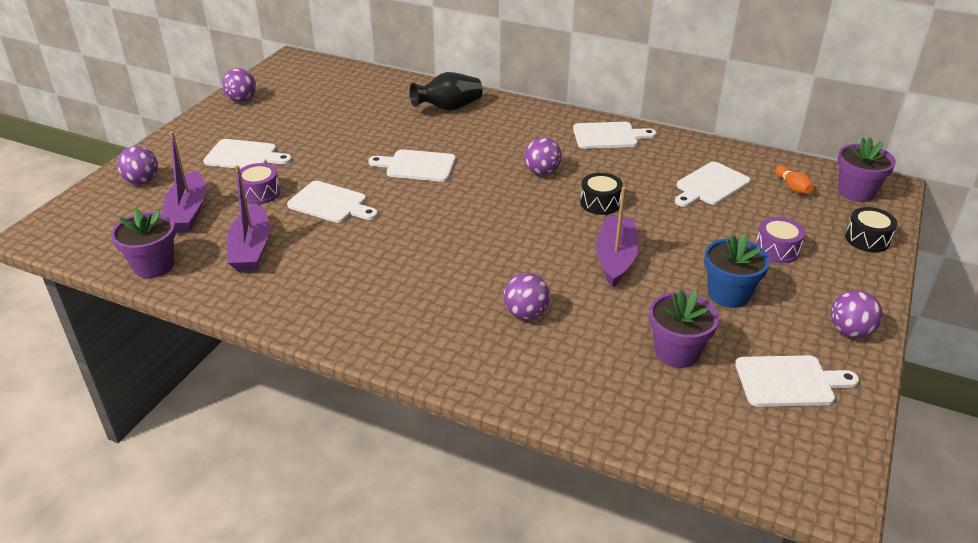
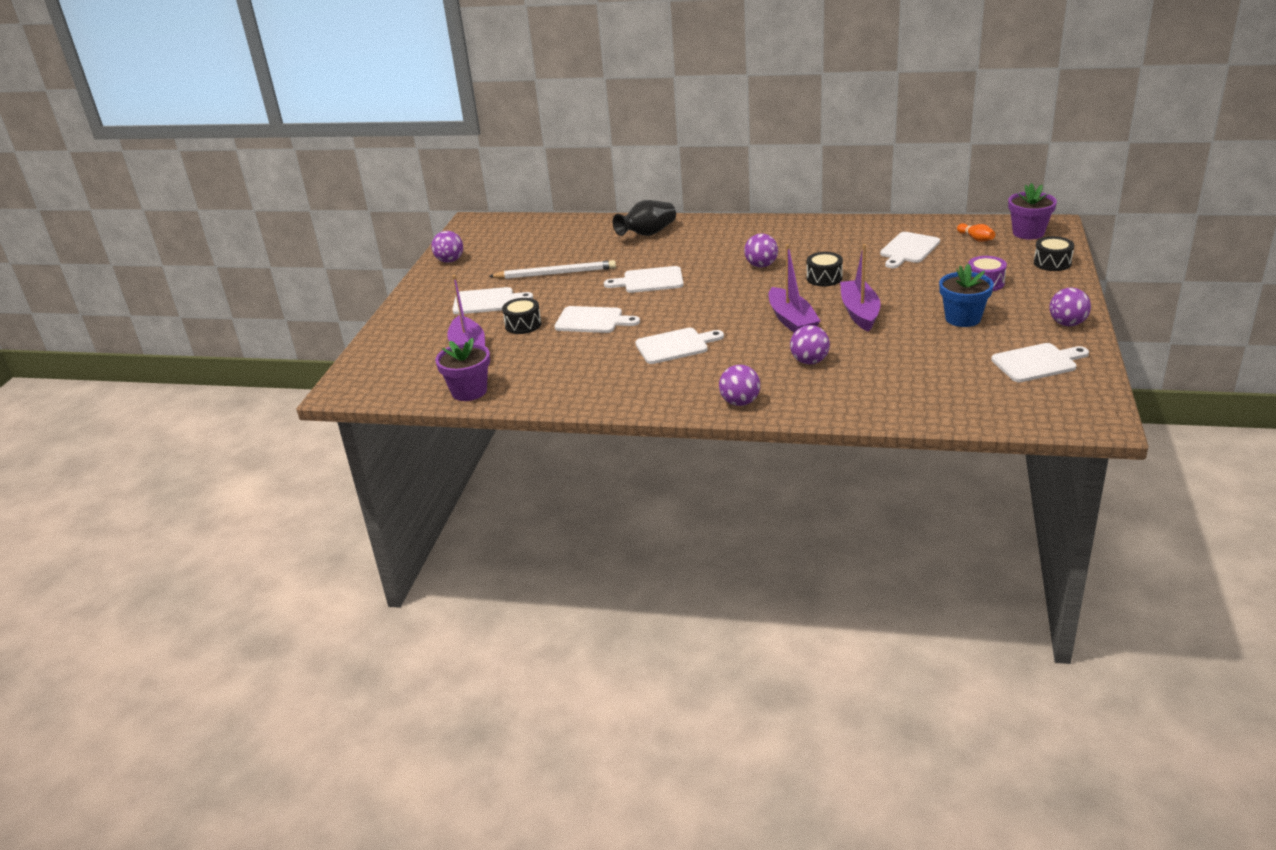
camera: 10 degrees left, 5 degrees down
purple ball [117,146,158,184] -> purple ball moved to [719,365,760,406]
purple boat [227,165,270,272] -> purple boat moved to [769,244,820,333]
purple drum [236,163,280,204] -> black drum [502,298,541,334]
white cutting board [573,122,657,149] -> white cutting board moved to [635,328,724,364]
purple flower pot [649,290,719,368] -> none
none -> white pencil [488,260,616,279]

